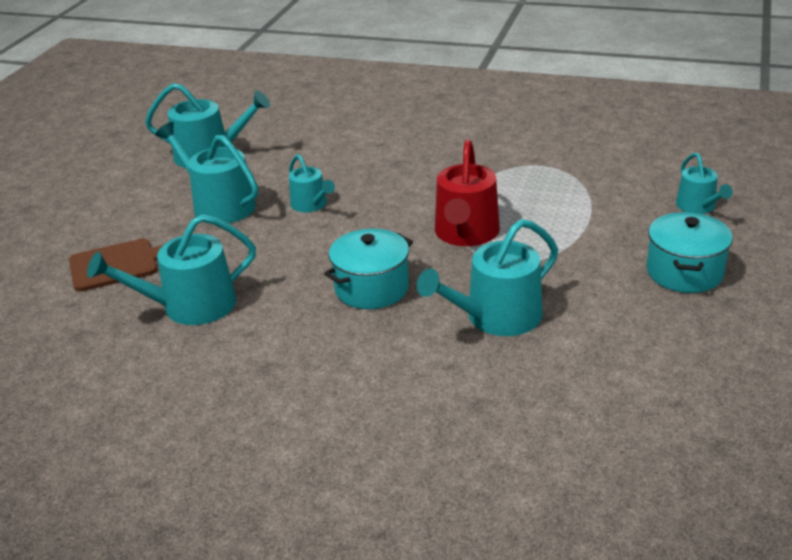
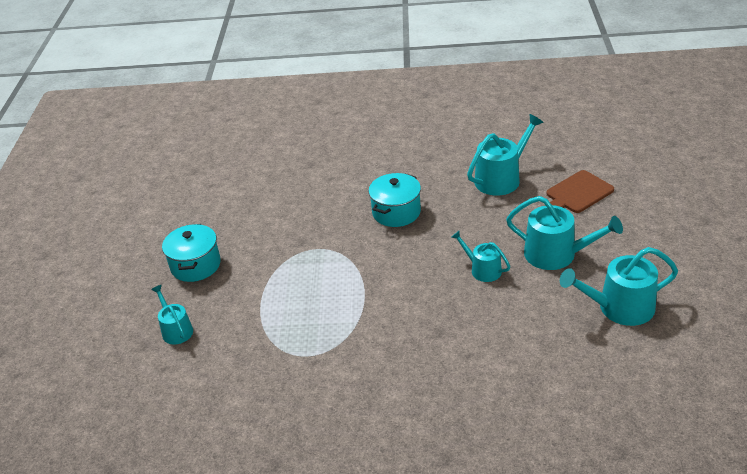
camera: 165 degrees right, 5 degrees up
turquoise watering can [417,219,558,336] -> none
red watering can [435,140,500,246] -> none

